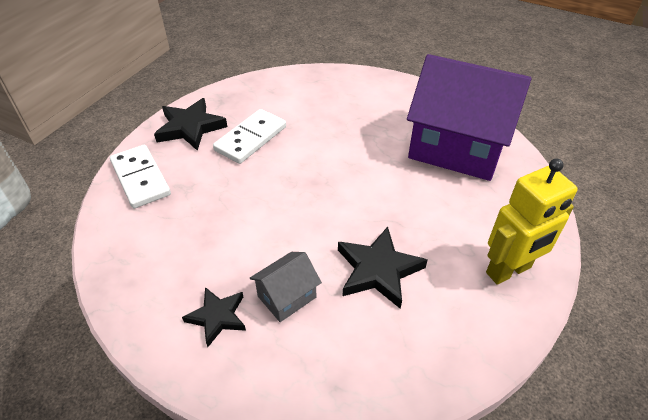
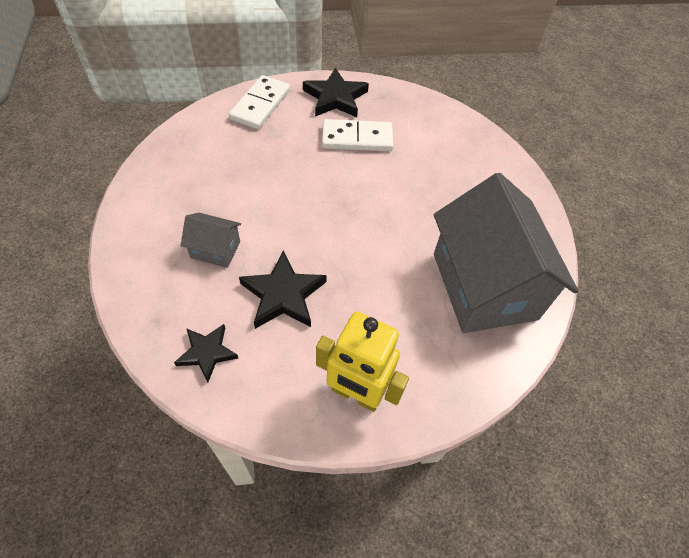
camera: 50 degrees right, 10 degrees up
black star [182,287,246,347] -> black star moved to [174,324,238,382]
purple house [407,54,532,181] -> grey house [434,173,578,333]

